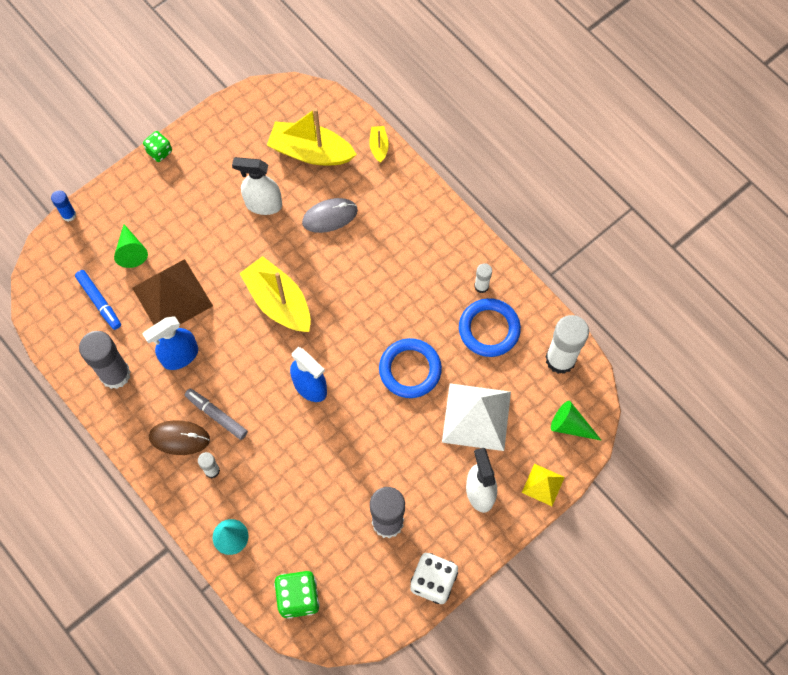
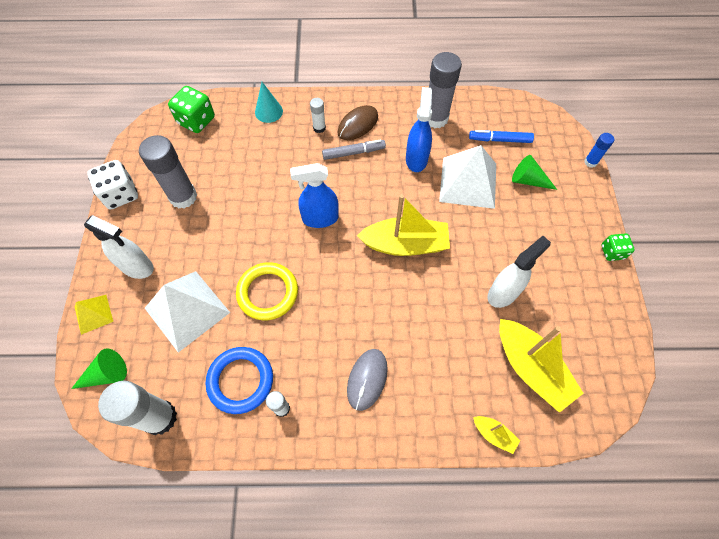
camera: 130 degrees right, 5 degrees down
brown pyramid [132,259,213,325] -> white pyramid [439,145,496,209]
yellow boat [267,108,357,165] -> yellow boat turned 90 degrees clockwise [499,319,584,413]
grey mouse [302,198,358,233] -> grey mouse moved to [347,349,388,411]
blue ring [379,338,442,398] -> yellow ring [236,262,298,320]

